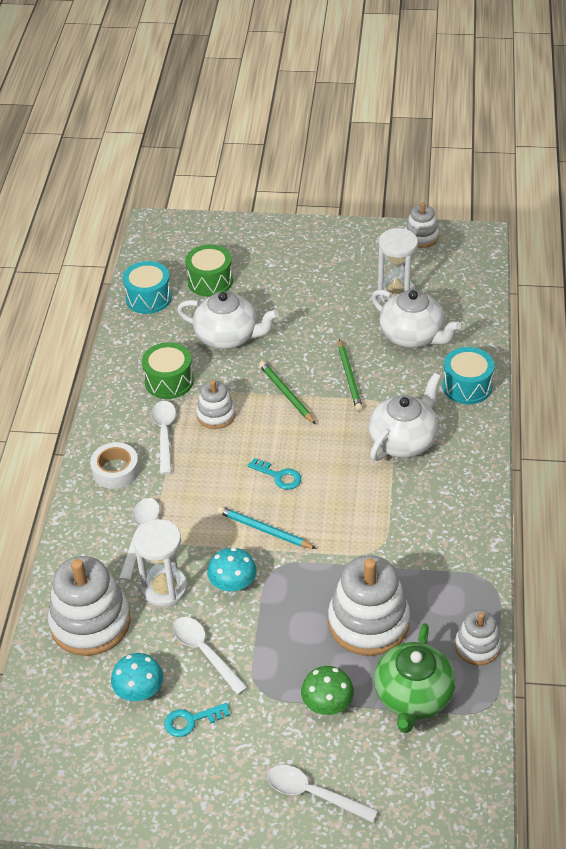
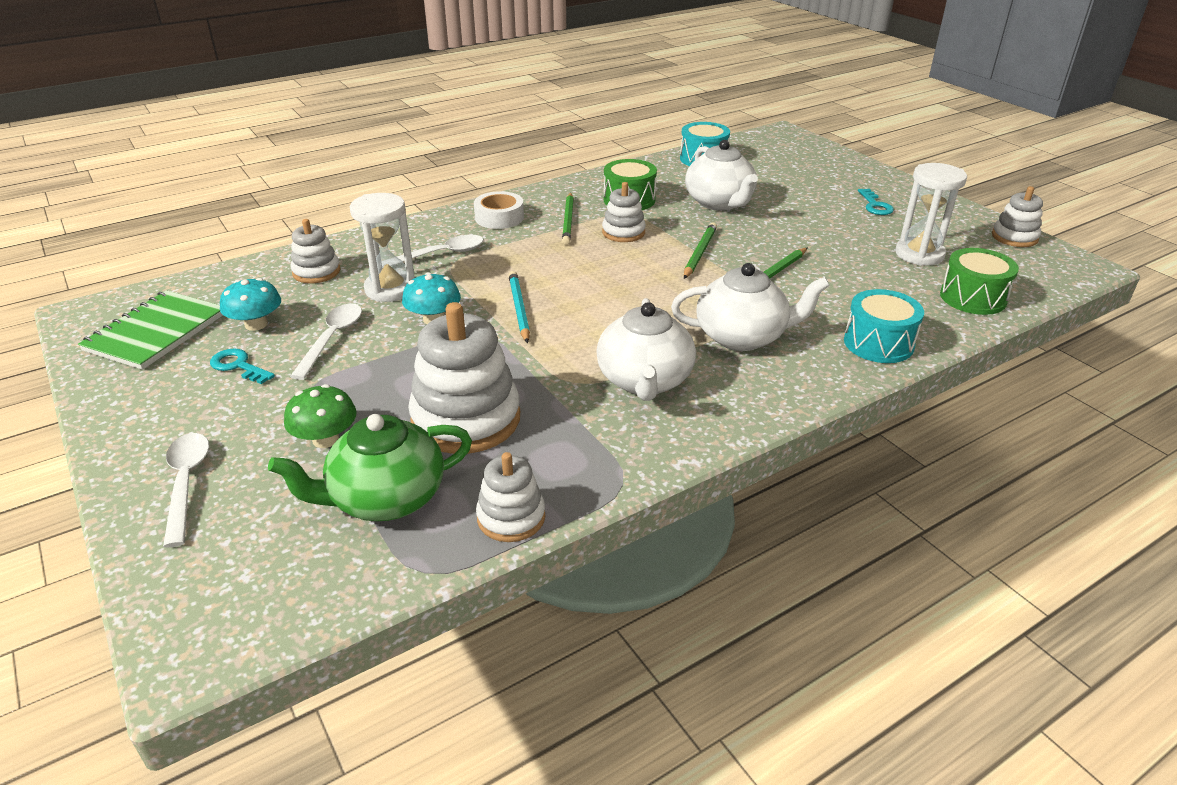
camera: 50 degrees right, 10 degrees down
white stacking toy [48,556,131,656] -> white stacking toy [290,219,340,283], size x0.55
white spoon [151,401,176,474] -> green pencil [562,193,574,245]
green drum [185,245,233,297] -> green drum moved to [940,248,1019,315]
turquoise key [248,458,301,490] -> turquoise key moved to [858,189,894,215]
white teapot [371,290,461,348] -> white teapot moved to [596,298,696,401]
none -> green notebook [78,290,223,370]

